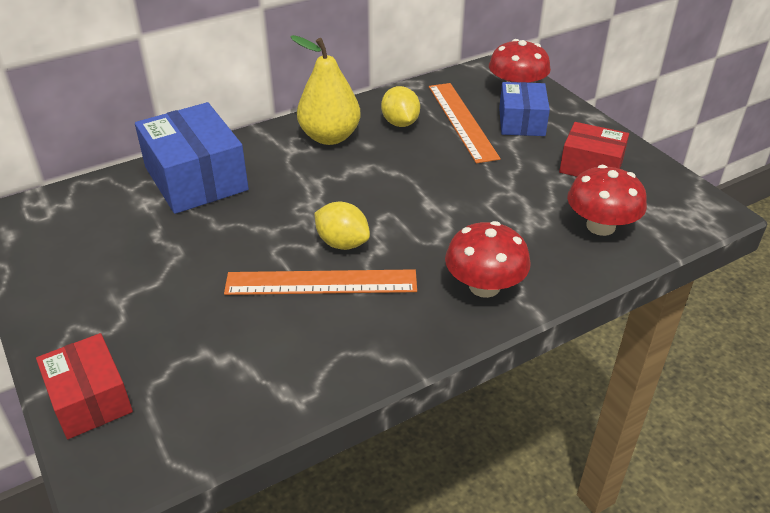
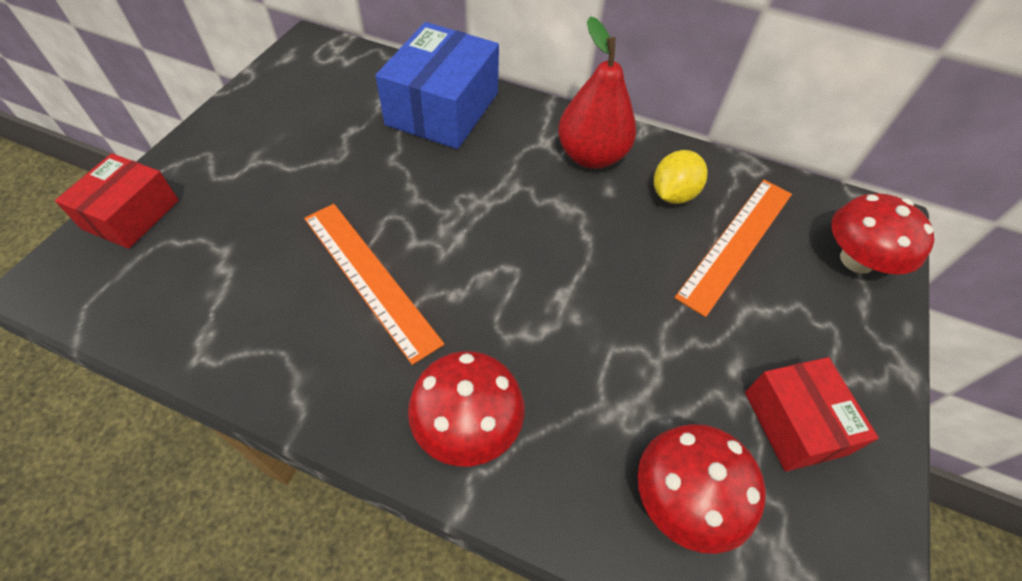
camera: 50 degrees right, 15 degrees up
yellow pear [290,35,361,145] -> red pear [558,16,636,169]
yellow lemon [314,202,370,250] -> none
blue box [499,82,550,136] -> none

